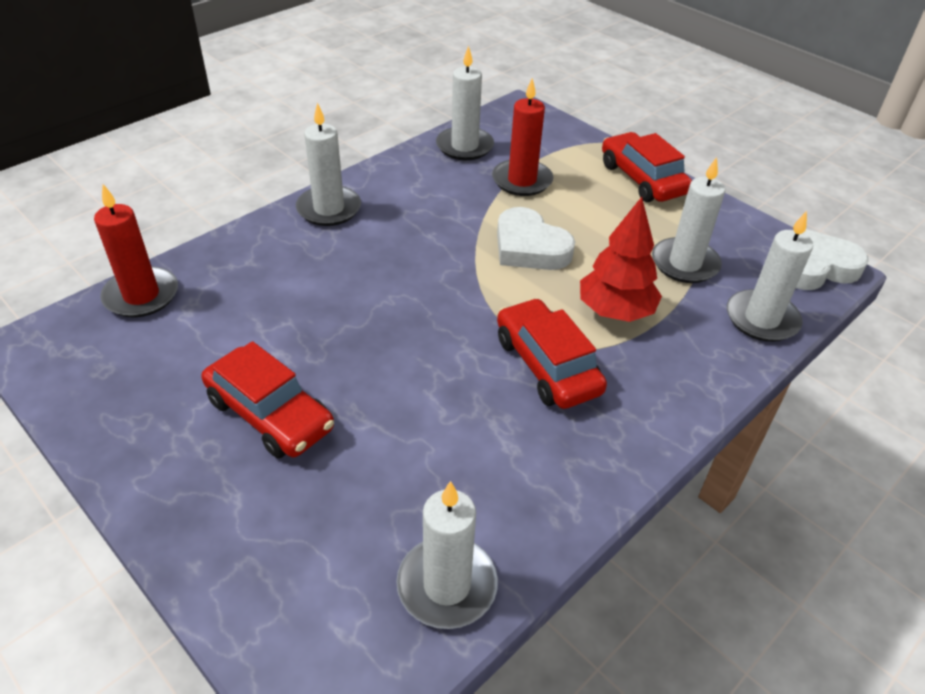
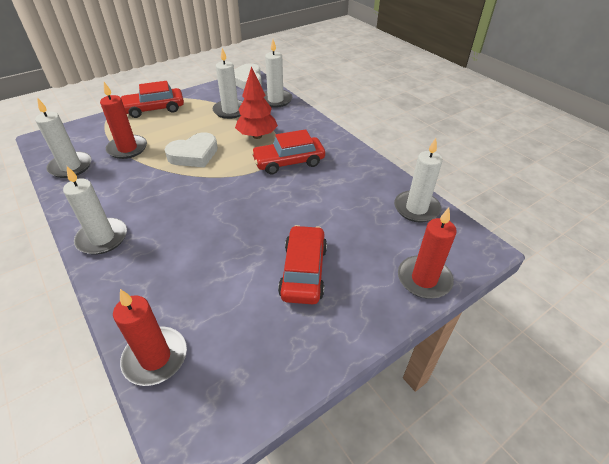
camera: 80 degrees left, 0 degrees up
red car [201,341,334,458] -> red car turned 45 degrees counterclockwise [278,225,327,304]
none -> red candle [398,208,457,299]

